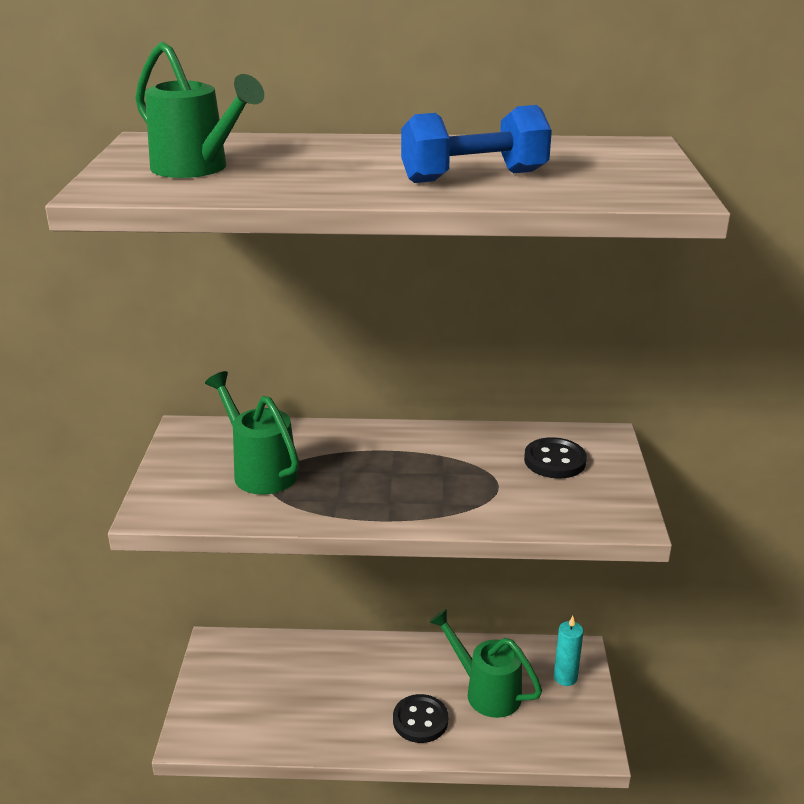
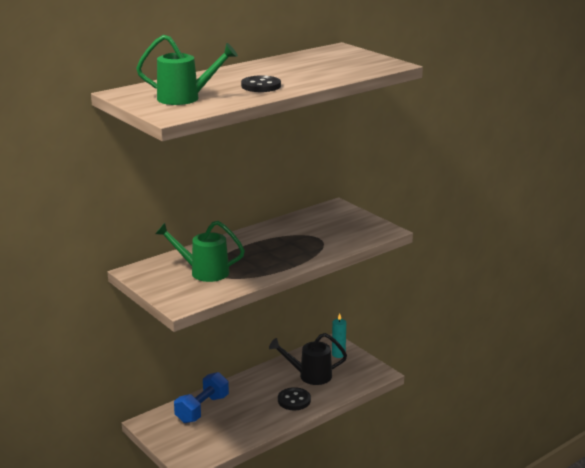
camera: 40 degrees left, 5 degrees down
blue dumbbell [401,105,552,183] -> blue dumbbell moved to [174,372,229,423]
green watering can [429,609,542,718] -> black watering can [269,333,347,385]
black button [524,437,587,479] -> black button moved to [241,75,281,92]

